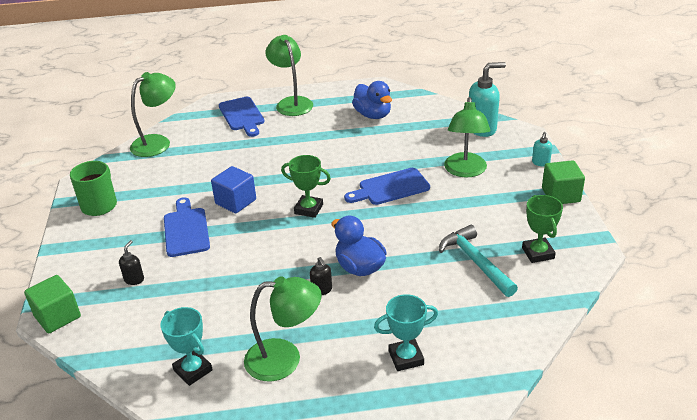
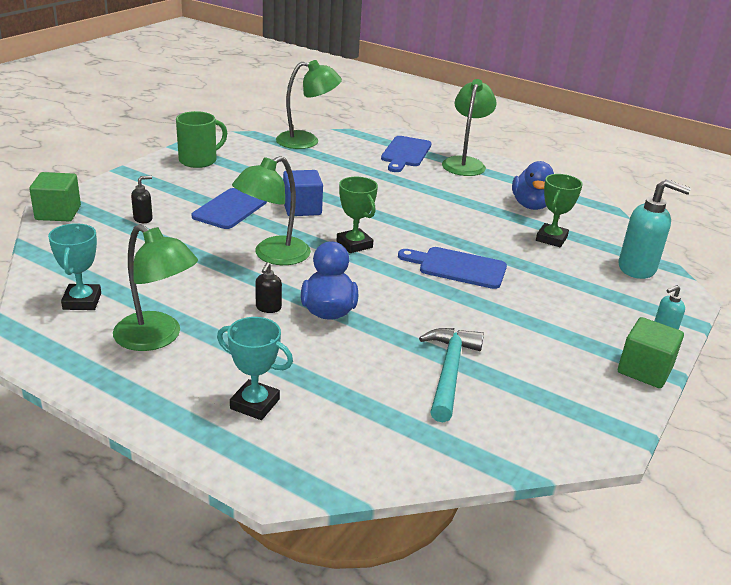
camera: 35 degrees right, 5 degrees down
green lamp [444,97,490,177] -> green lamp moved to [232,156,311,265]
green trophy [522,195,563,263] -> green trophy moved to [536,174,583,248]

